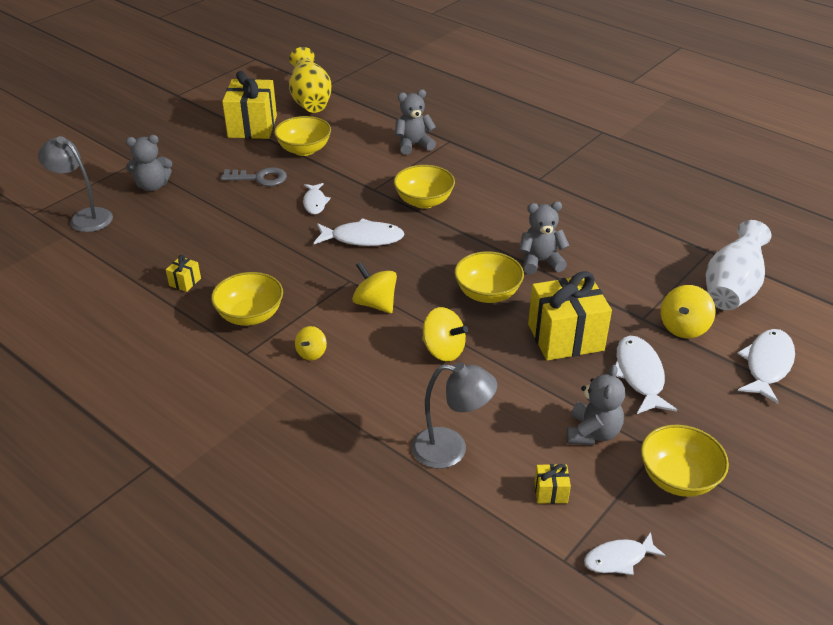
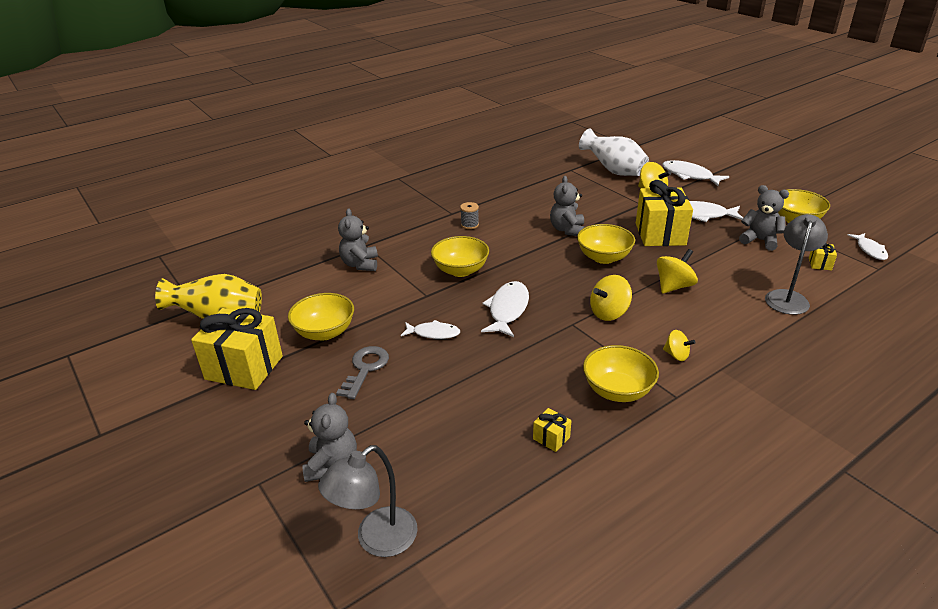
camera: 75 degrees left, 5 degrees down
none -> grey spool [460,202,479,229]

